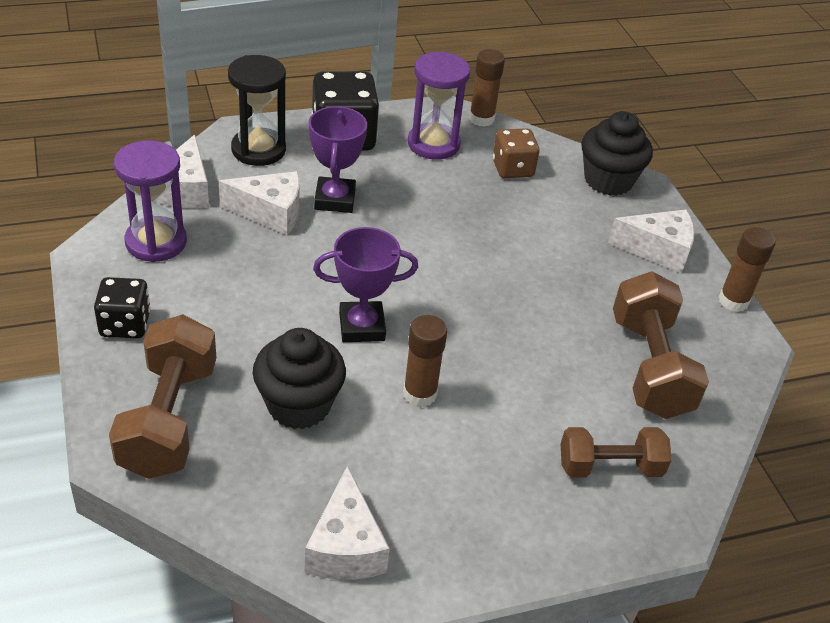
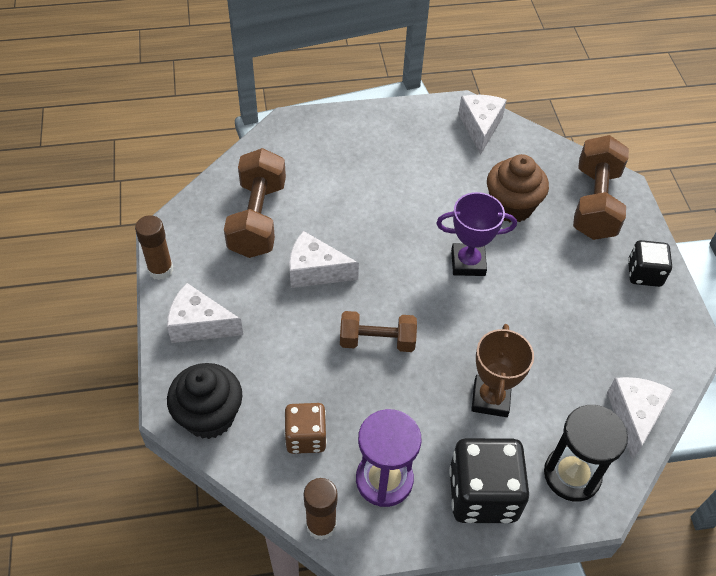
camera: 170 degrees left, 10 degrees up
purple hourglass [114,140,187,262] -> none
white cheese [219,171,300,235] -> white cheese moved to [289,231,359,288]
black cupcake [252,328,346,429] -> brown cupcake [487,154,549,223]
purple trophy [309,106,367,213] -> brown trophy [471,324,534,417]
brown glue stick [403,315,447,407] -> none
brown dumbbell [561,427,671,477] -> brown dumbbell moved to [340,311,417,352]

